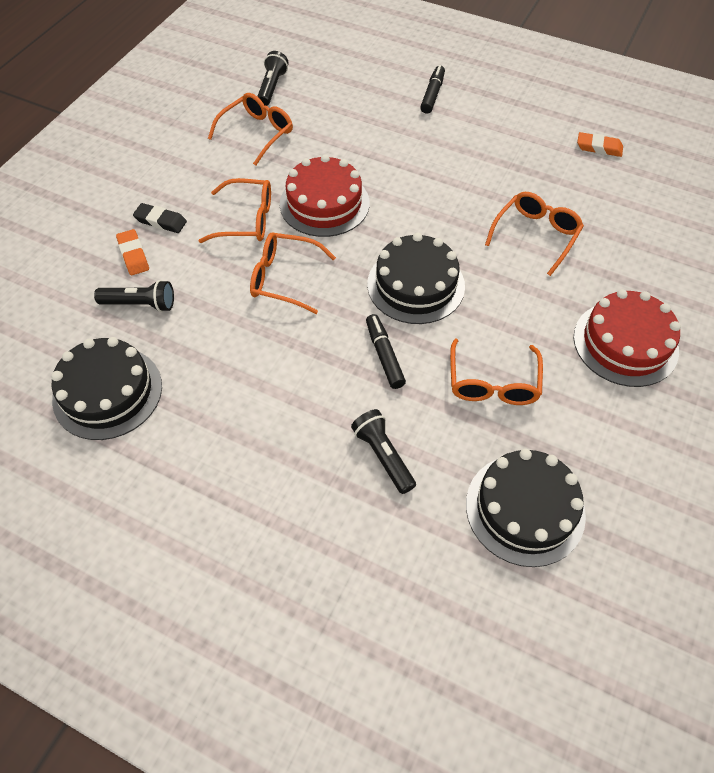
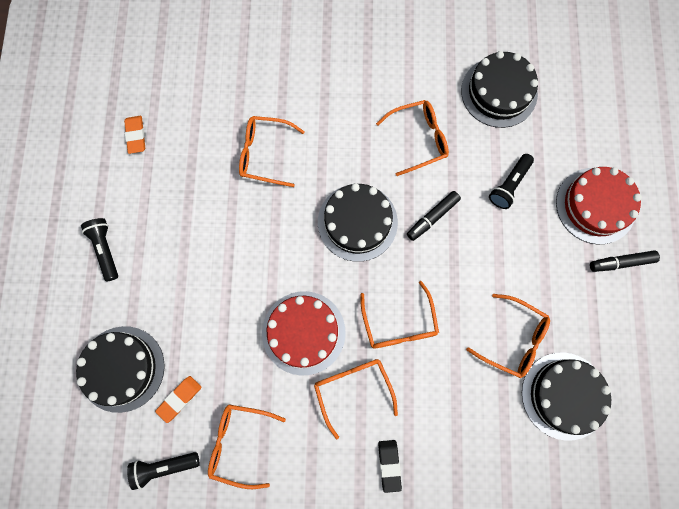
camera: 115 degrees left, 20 degrees up
black flashlight [94,280,174,312] -> black flashlight moved to [81,218,118,281]
orange eraser [116,229,149,275] -> orange eraser moved to [155,376,202,423]
black marker [420,65,445,114] -> black marker moved to [590,250,660,272]
red cake [574,289,681,387] -> red cake moved to [556,167,642,244]
none -> black cake [76,326,165,413]
none -> orange glasses [466,294,550,378]

